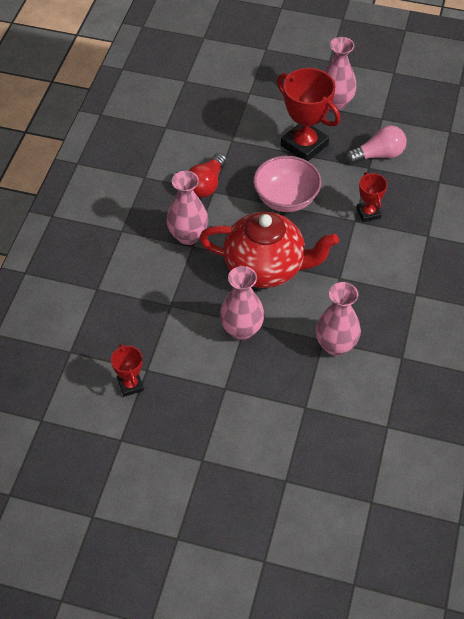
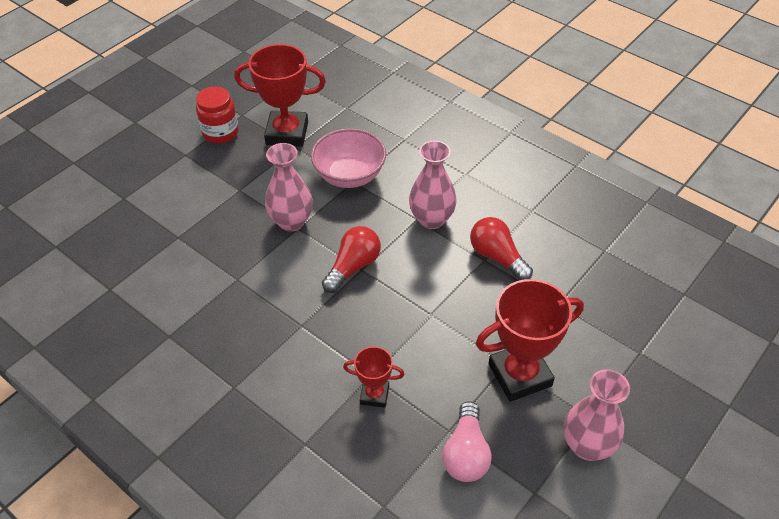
camera: 115 degrees right, 5 degrees down
red trophy [111,343,144,397] -> red trophy [234,44,326,147], size x1.89
red teapot [199,212,339,288] -> red light bulb [322,226,381,293]
pink bowl [253,156,321,212] -> pink bowl moved to [311,128,386,188]
pink vase [316,282,361,356] -> none
none -> red jar [196,86,239,144]

